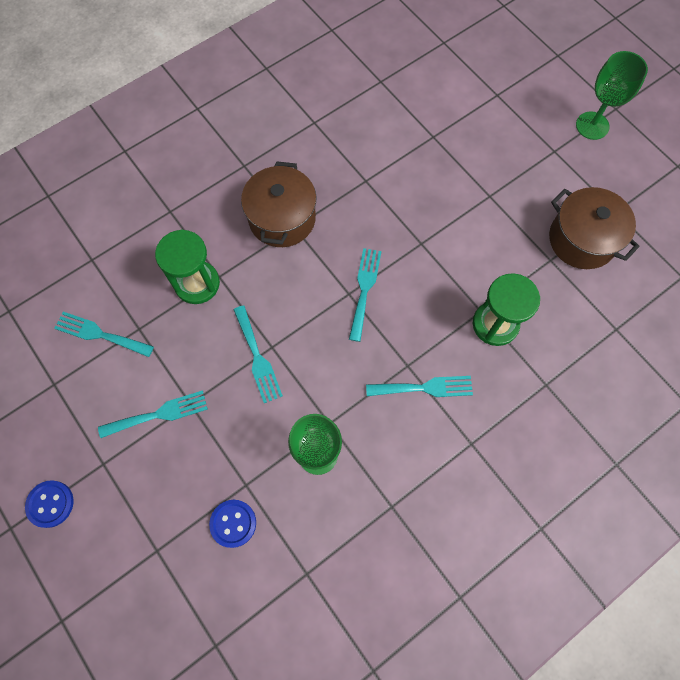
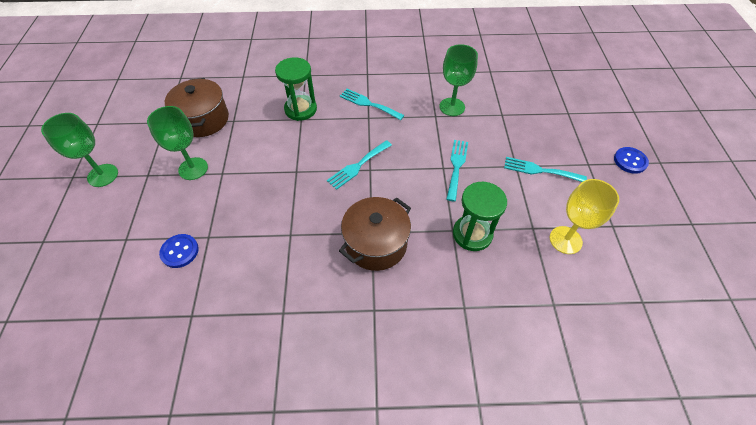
camera: 145 degrees left, 15 degrees down
turquoise fork [54,312,154,357] -> yellow goblet [550,179,619,254]
blue button [209,500,256,548] -> blue button moved to [159,234,199,268]
none -> green goblet [147,106,208,180]

